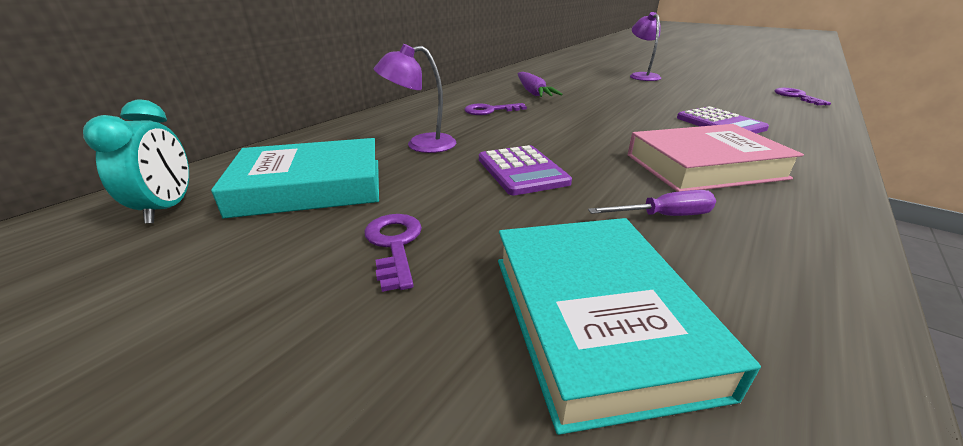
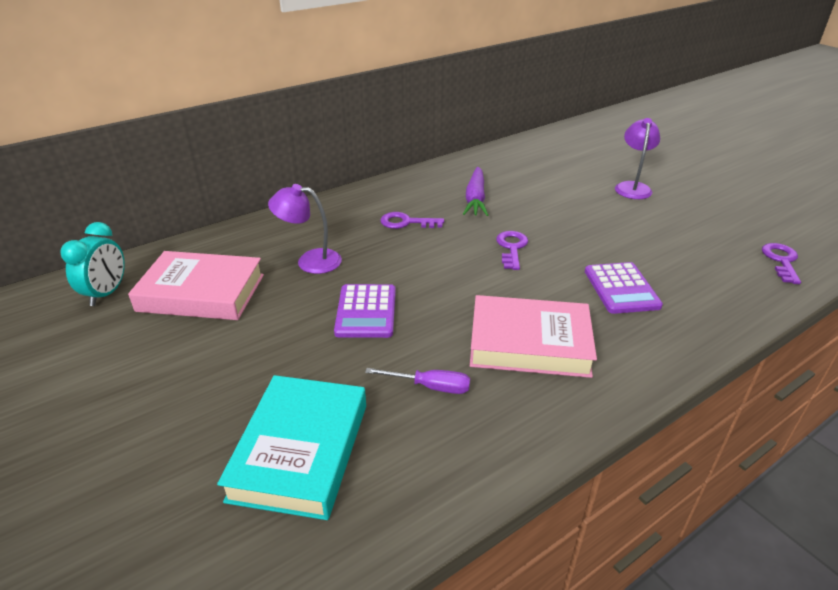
camera: 20 degrees right, 5 degrees up
turquoise book [211,138,379,218] -> pink book [128,251,264,320]
purple key [364,214,422,292] -> purple key moved to [496,231,528,270]

